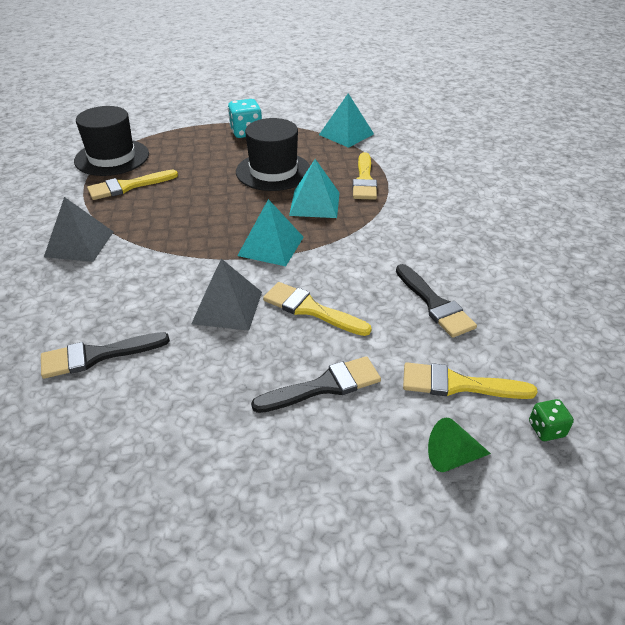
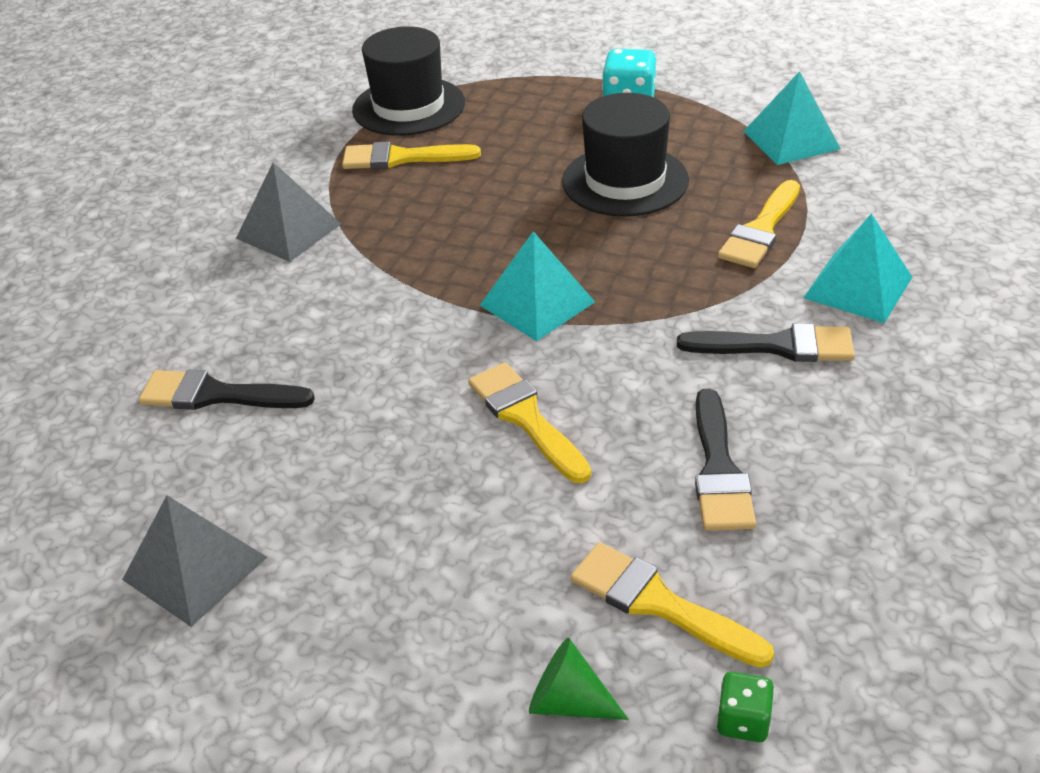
camera: 30 degrees right, 0 degrees up
grey pyramid [191,259,262,331] -> grey pyramid moved to [122,495,267,627]
black brush [251,356,381,413] -> black brush moved to [677,323,855,362]
turquoise pyramid [289,159,340,218] -> turquoise pyramid moved to [803,213,912,323]

